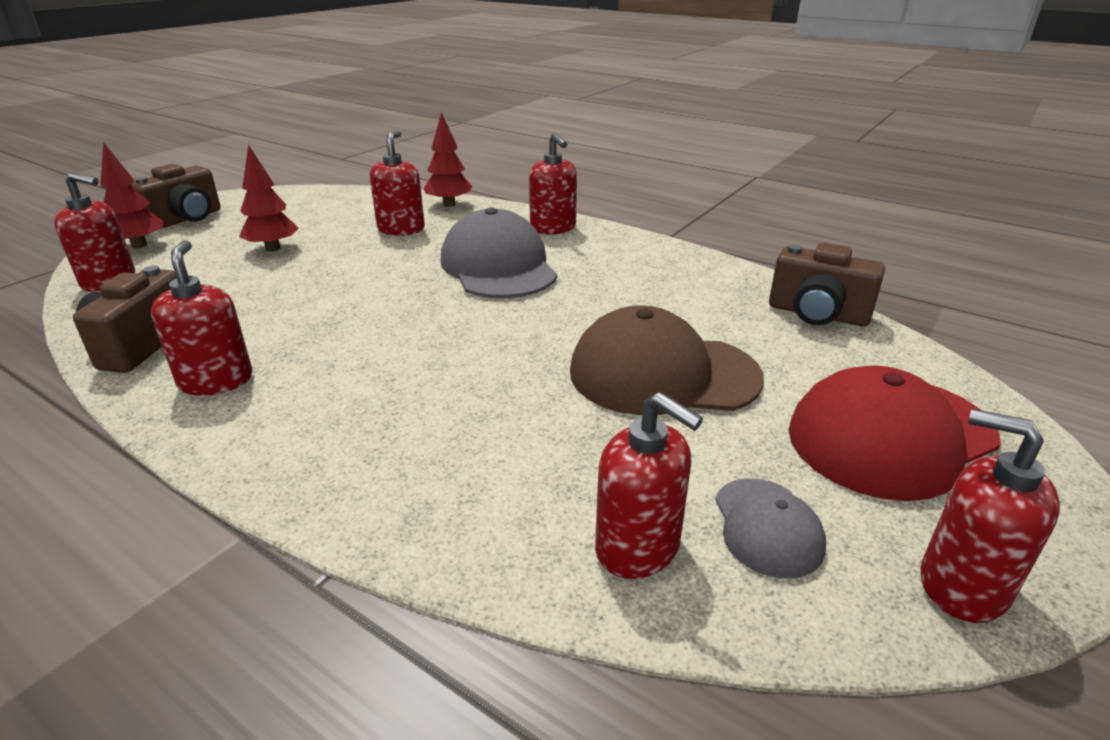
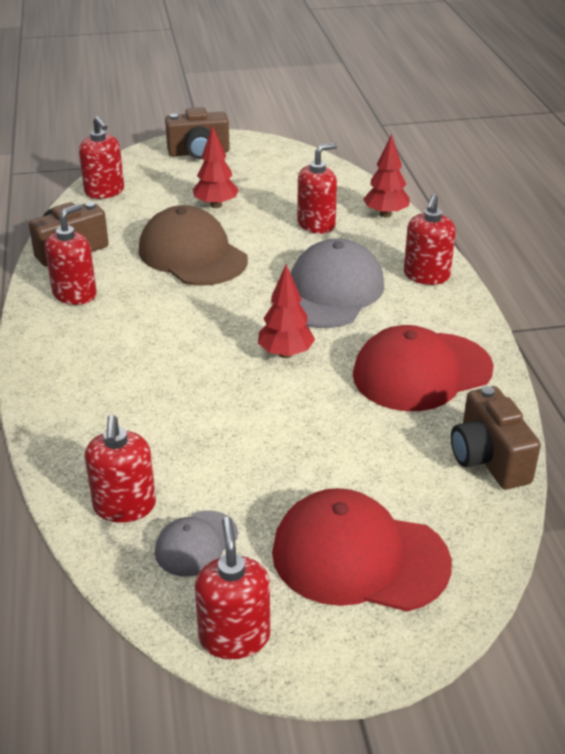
camera: 45 degrees right, 5 degrees up
red tree [100,142,164,249] -> red tree moved to [258,264,315,358]
brown cap [570,305,764,415] -> brown cap moved to [139,205,248,285]
none -> red cap [353,325,494,411]

